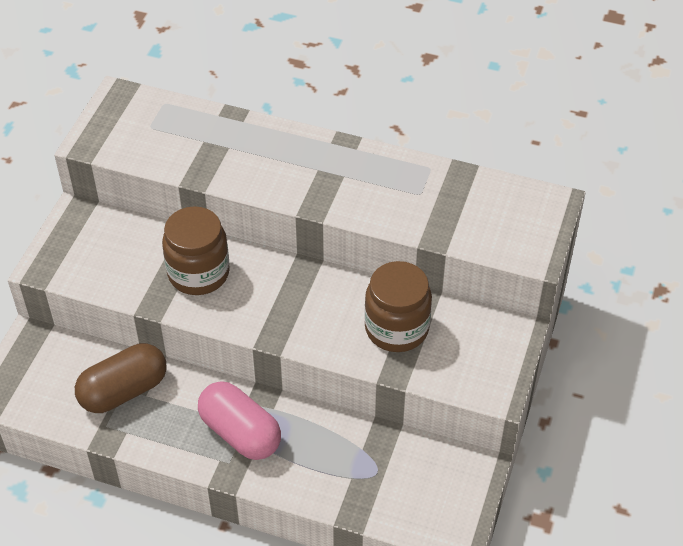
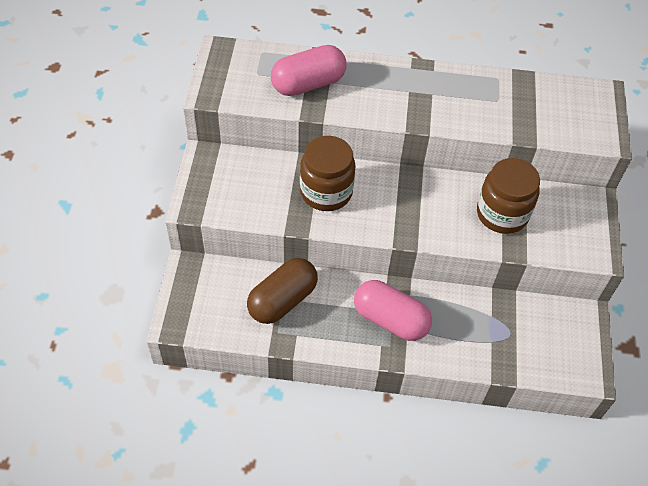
camera: 15 degrees left, 5 degrees up
none -> pink capsule [271,45,346,96]

